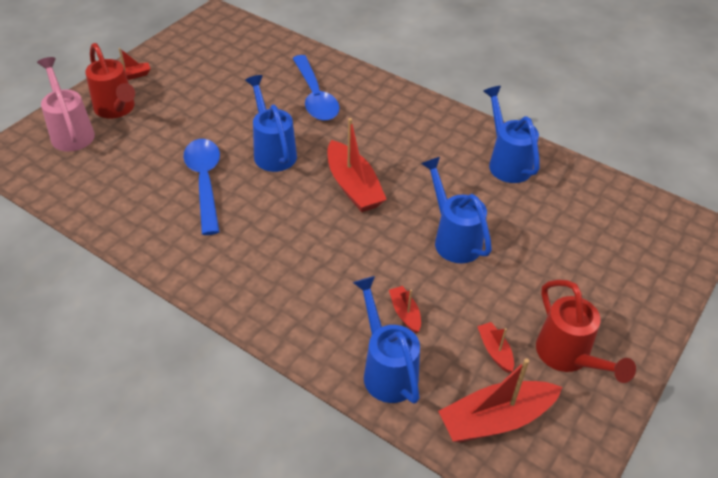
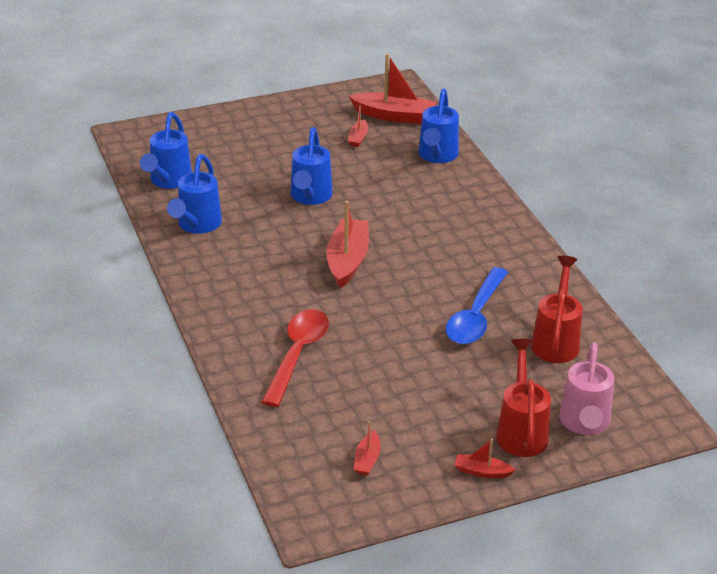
camera: 145 degrees left, 10 degrees down
blue watering can [245,75,297,172] -> blue watering can moved to [140,112,192,189]
blue spoon [293,55,340,121] -> red spoon [262,309,329,407]
red boat [389,286,421,333] -> red boat moved to [354,421,381,476]
red watering can [536,279,636,383] -> red watering can moved to [531,256,583,363]

